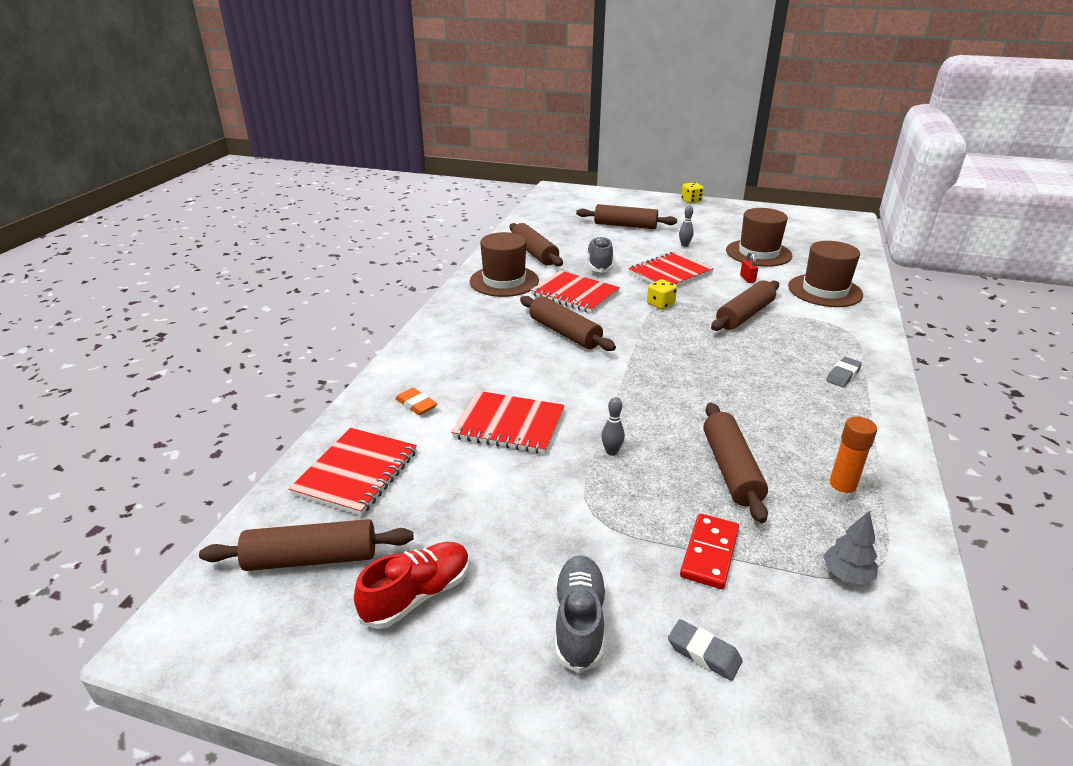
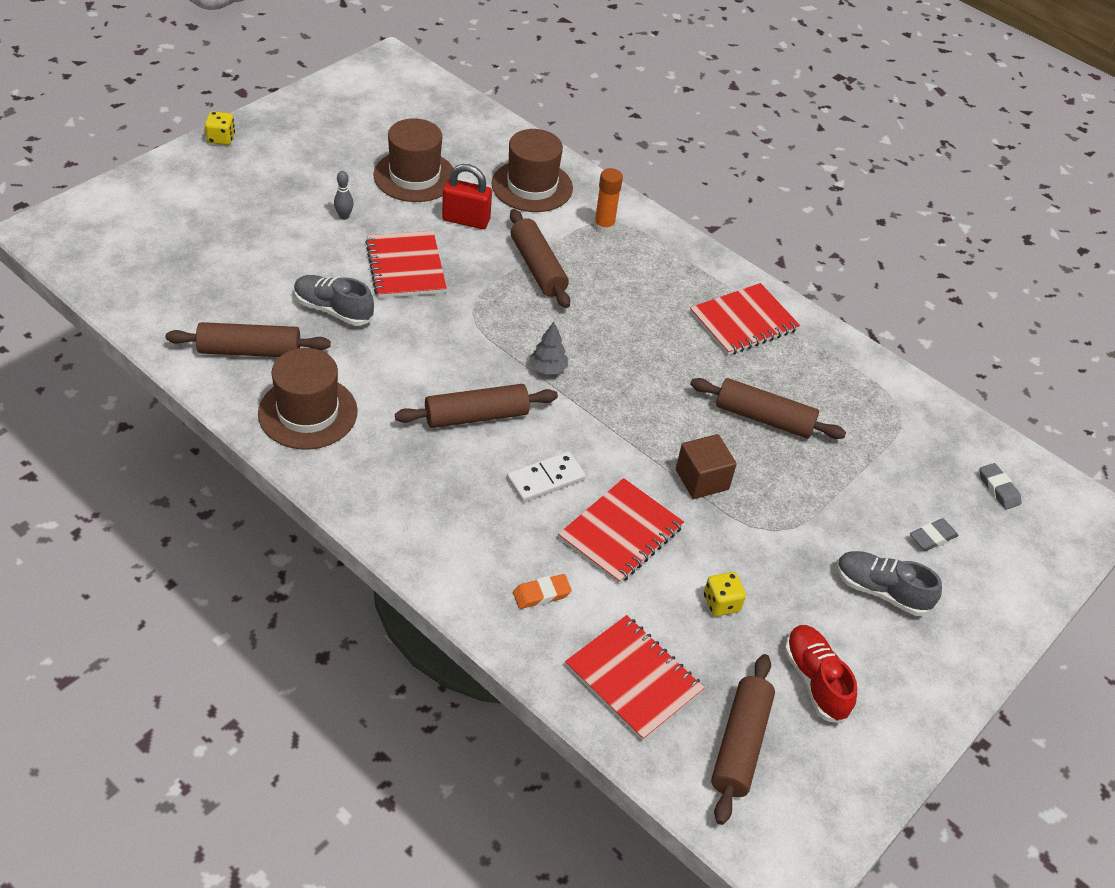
camera: 70 degrees left, 15 degrees up
red notebook [530,270,620,313] -> red notebook moved to [690,283,800,355]
brown rolling pin [576,204,677,229] -> none
grey bowling pin [601,397,625,456] -> brown cube [676,434,737,499]
yellow dice [647,279,677,310] -> yellow dice moved to [704,572,746,616]
red domino [680,513,739,589] -> none
red padlock [740,252,758,283] -> red padlock [442,164,492,229], size x1.94
grey tree [823,510,878,585] -> grey tree moved to [529,322,568,375]
grey eraser [826,357,862,387] -> grey eraser moved to [979,463,1021,510]
orange glue stick [826,416,877,501] -> orange glue stick moved to [594,168,623,234]
none -> white domino [507,451,586,502]

